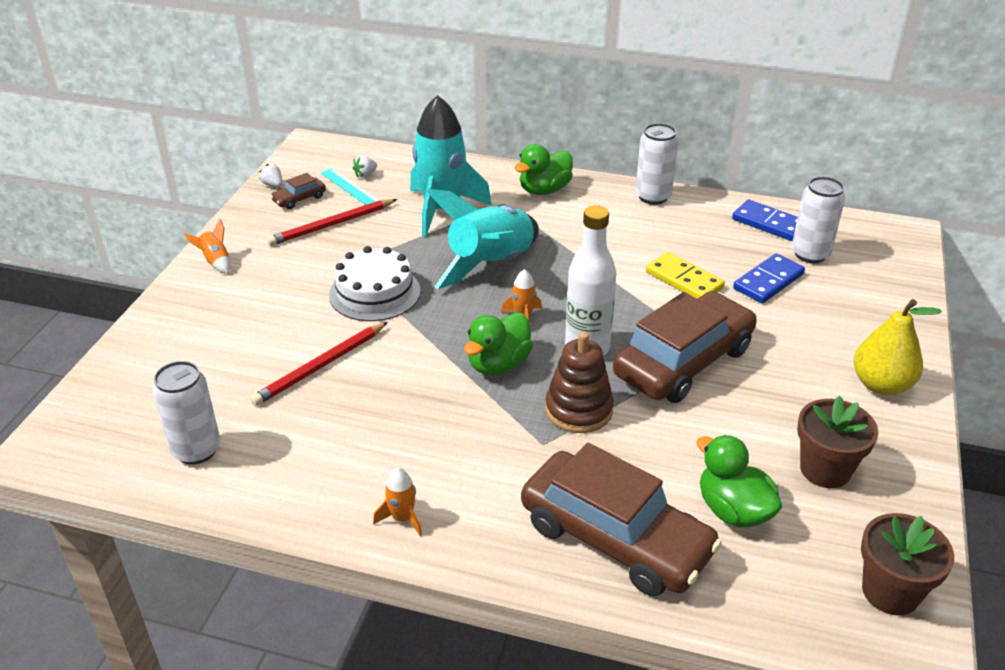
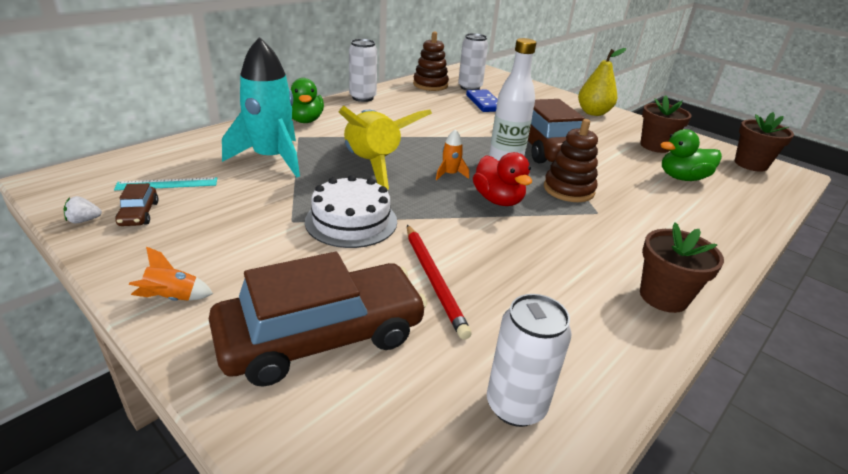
camera: 65 degrees left, 5 degrees down
red pencil [267,199,397,246] -> none
white strawberry [352,156,377,178] -> none
orange rocket [373,468,422,536] -> brown flower pot [640,222,724,313]
turquoise rocket [427,189,539,289] -> yellow rocket [339,105,432,190]
green duck [464,313,533,375] -> red duck [473,152,532,206]
brown car [521,443,722,596] -> brown car moved to [209,252,427,387]
yellow domino [646,252,725,299] -> none
blue domino [732,200,798,241] -> brown stacking toy [413,32,449,91]

